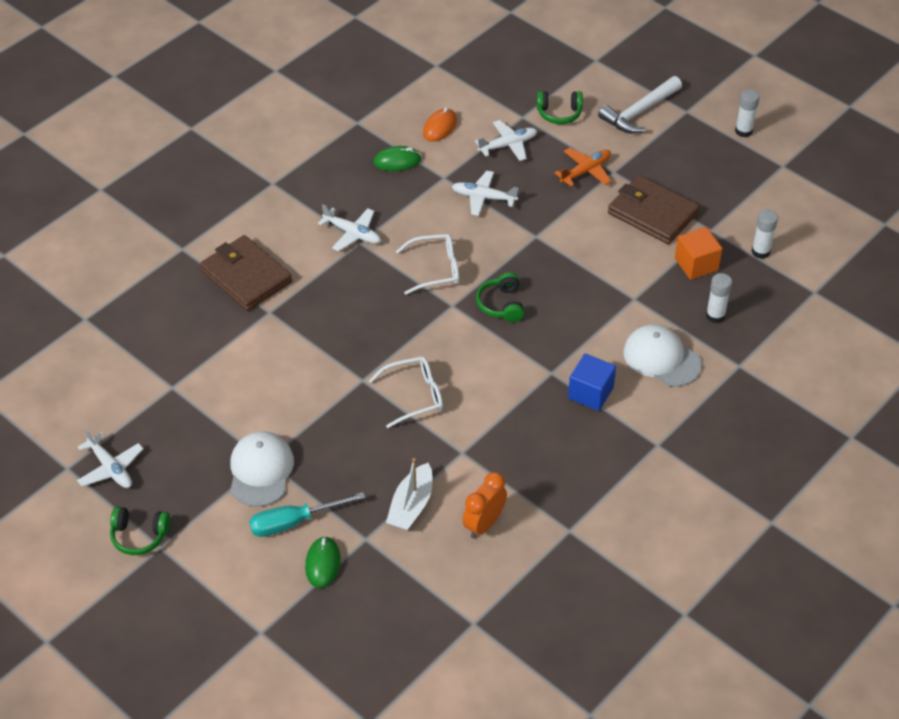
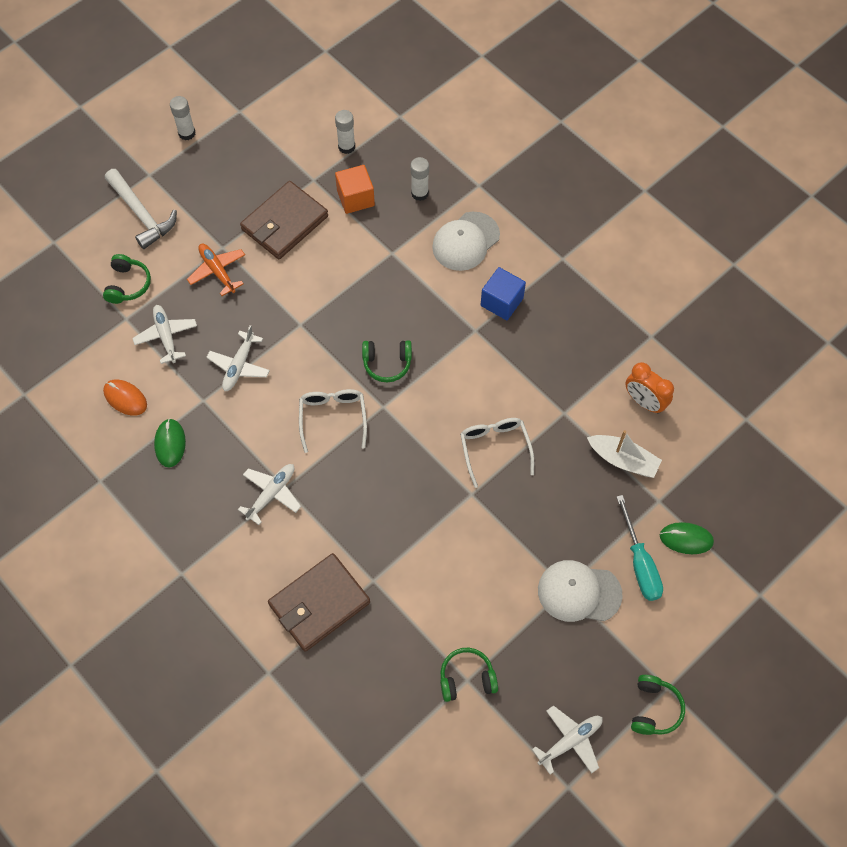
camera: 85 degrees left, 15 degrees up
none -> green headphones [440,648,498,702]

